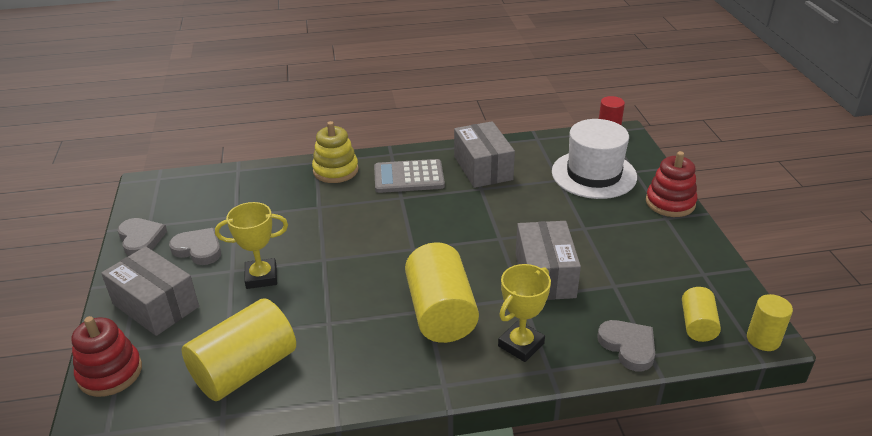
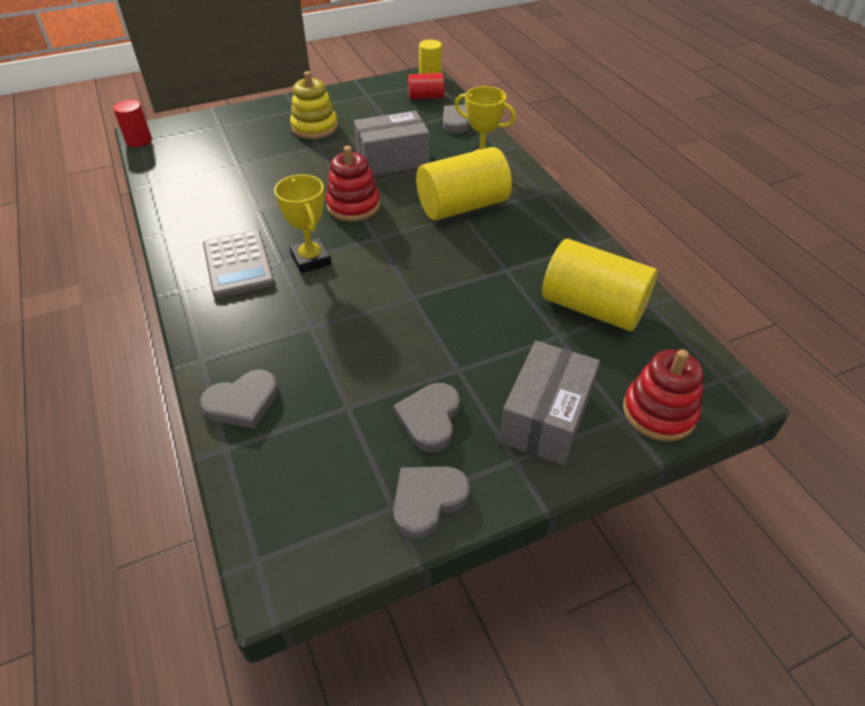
camera: 105 degrees left, 10 degrees up
yellow trophy [215,202,288,289] -> yellow trophy moved to [274,174,332,273]
yellow stacking toy [312,121,359,183] -> yellow stacking toy moved to [290,71,338,139]
grey box [454,121,515,188] -> none
white hat [552,119,637,199] -> none
red stacking toy [646,151,697,217] -> red stacking toy moved to [326,146,380,221]
yellow cylinder [682,287,721,342] -> red cylinder [408,73,444,100]
none -> grey heart [200,370,278,429]

